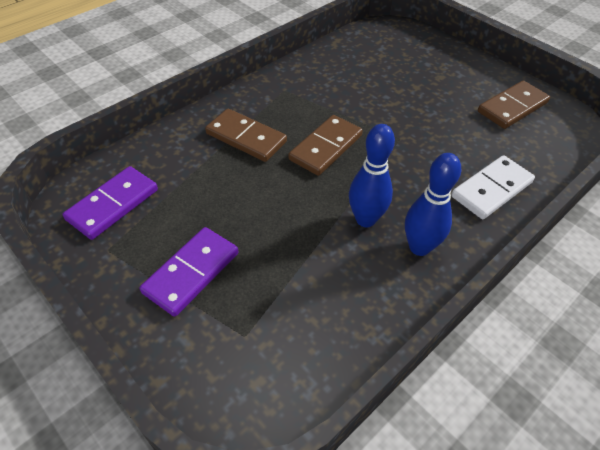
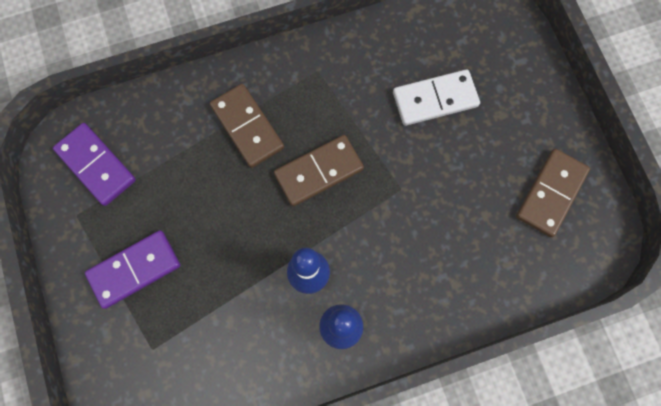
camera: 25 degrees right, 25 degrees up
purple domino [63,166,158,240] -> purple domino turned 75 degrees clockwise [53,123,136,206]
white domino [451,155,535,219] -> white domino moved to [393,69,480,126]
brown domino [478,81,550,129] -> brown domino turned 45 degrees counterclockwise [516,149,590,237]

